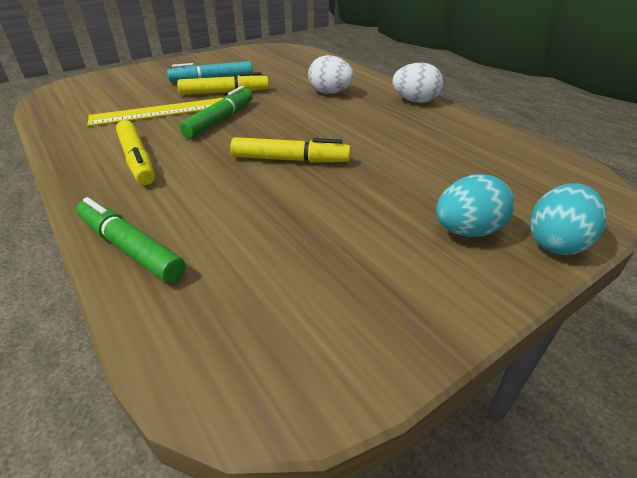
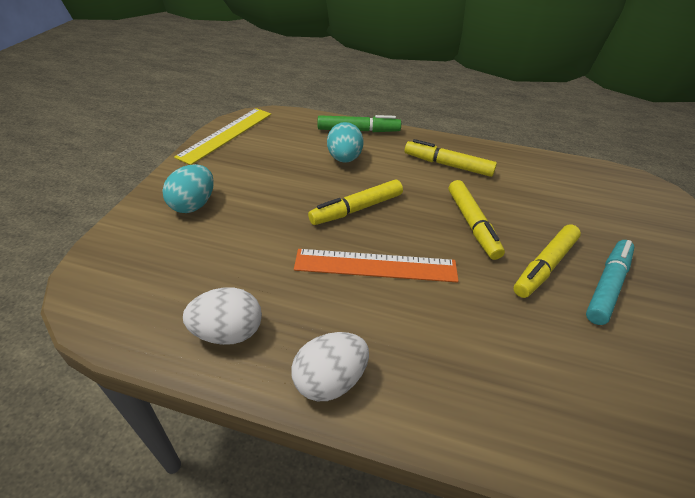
camera: 140 degrees right, 5 degrees up
yellow ruler [88,98,223,126] -> yellow ruler moved to [174,108,271,165]
green marker [179,86,253,138] -> yellow marker [449,180,505,260]
white egg [308,55,354,94] -> white egg moved to [183,287,262,345]
turquoise egg [530,183,607,255] -> turquoise egg moved to [327,122,364,163]
none -> orange ruler [294,249,458,283]

